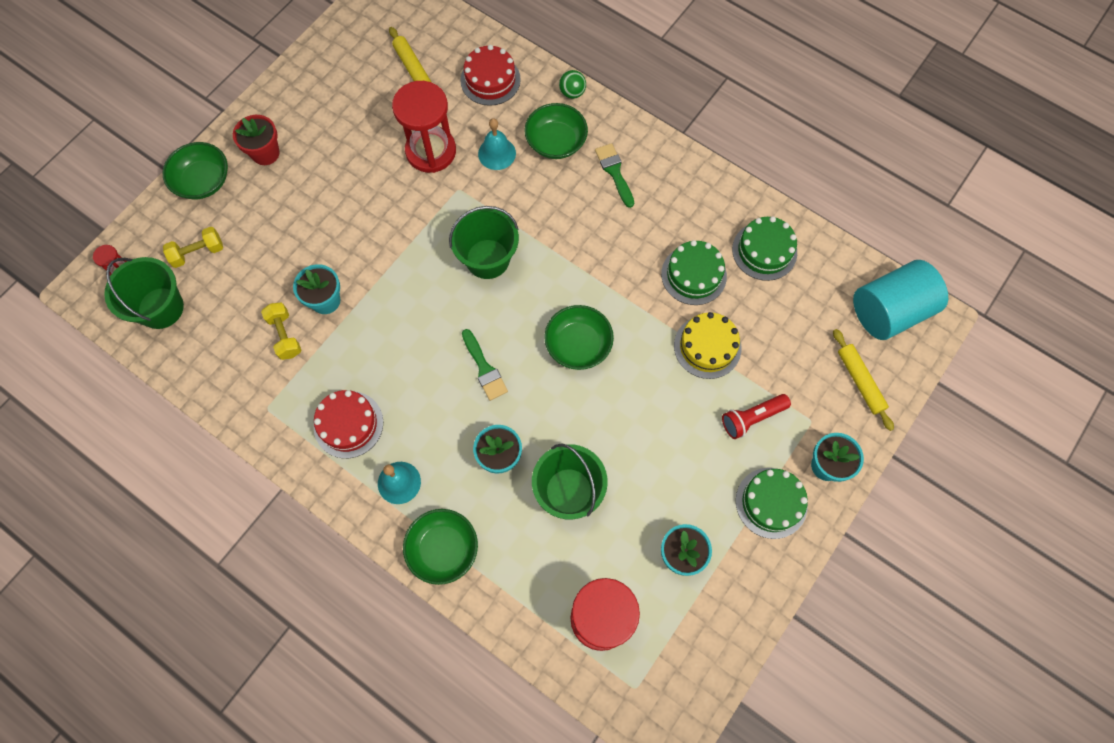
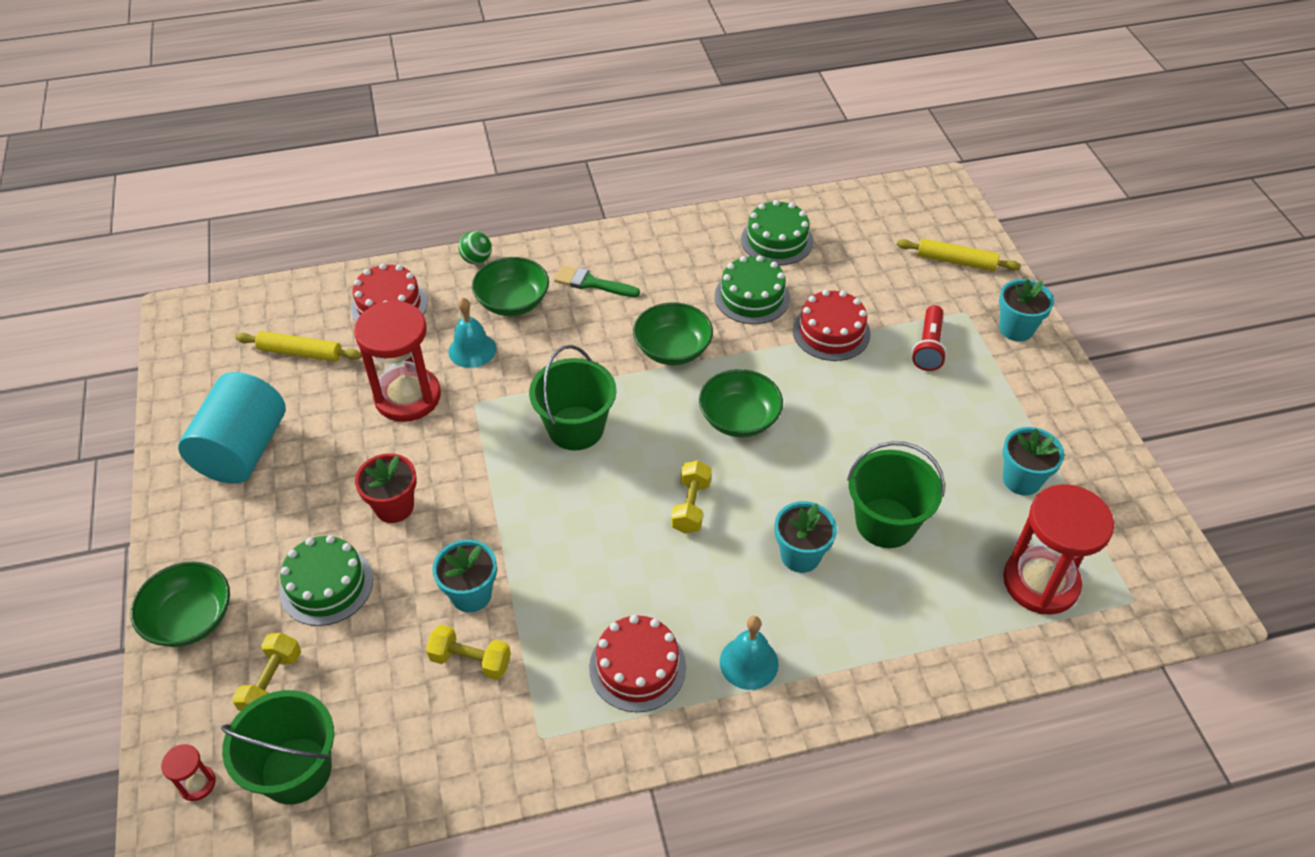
camera: 50 degrees left, 20 degrees down
red flower pot [233,115,280,165] -> red flower pot moved to [355,453,417,523]
green bowl [403,509,478,585] -> green bowl moved to [633,302,713,365]
green brush [462,329,508,401] -> yellow dumbbell [671,460,712,534]
yellow cake [674,312,741,379] -> red cake [793,290,871,361]
green cake [736,468,808,539] -> green cake moved to [279,535,373,626]
turquoise cylinder [853,260,948,340] -> turquoise cylinder moved to [178,372,286,484]

